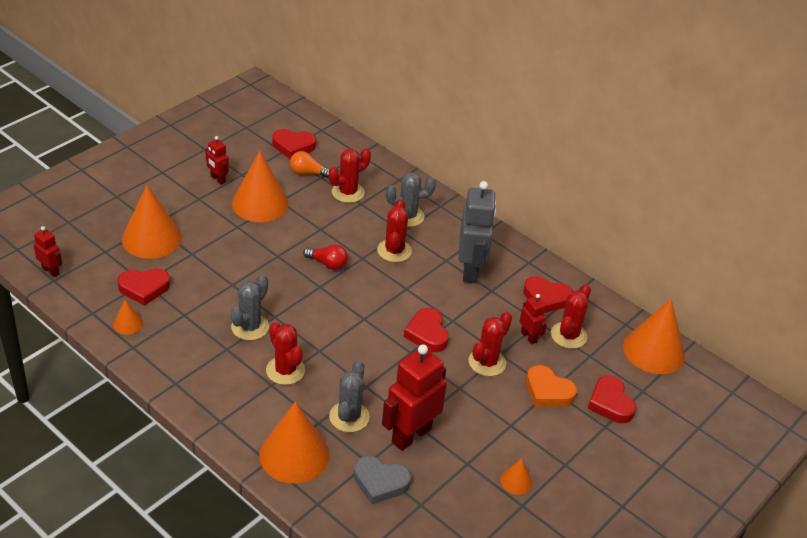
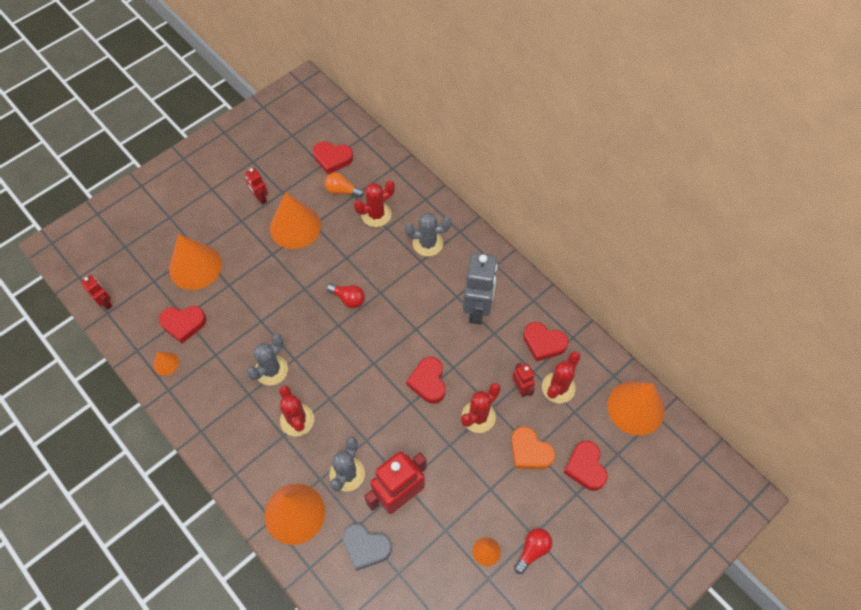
camera: 10 degrees right, 20 degrees up
red cactus [377,199,412,262] -> none
none -> red light bulb [514,528,552,574]

